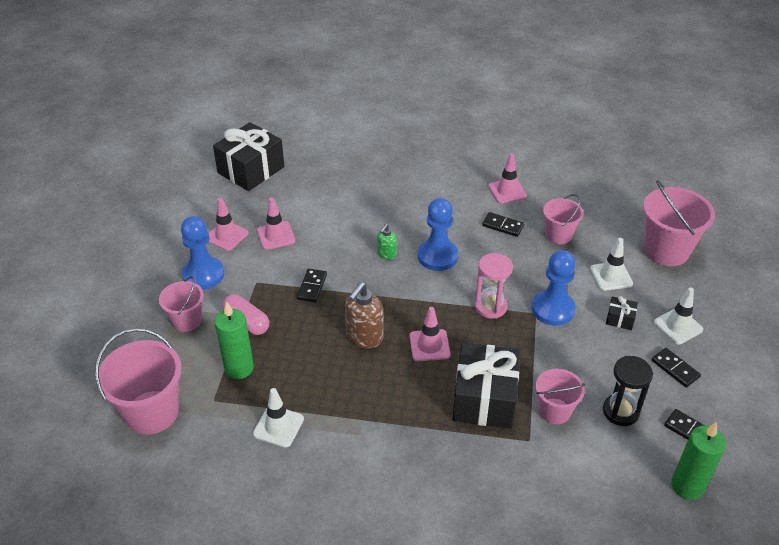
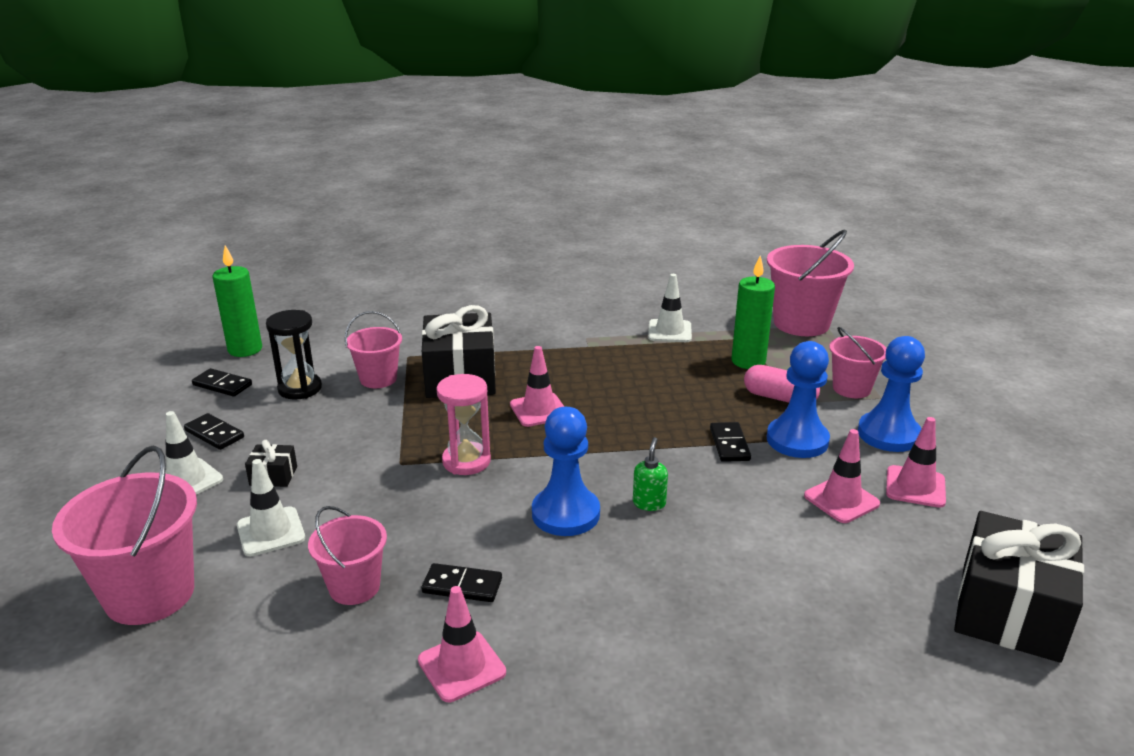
camera: 165 degrees right, 15 degrees down
brown soap dispenser [345,282,384,348] -> none
blue pawn [532,250,576,326] -> blue pawn moved to [767,341,830,458]

